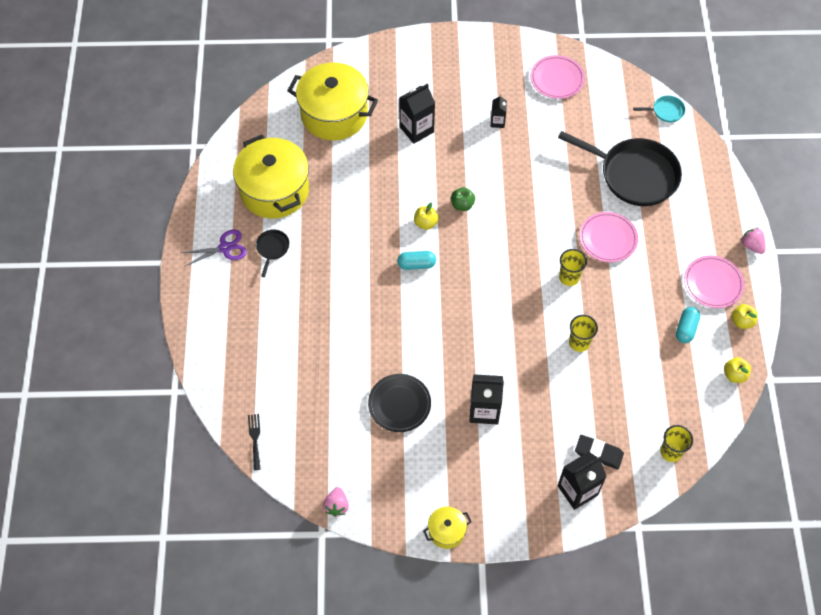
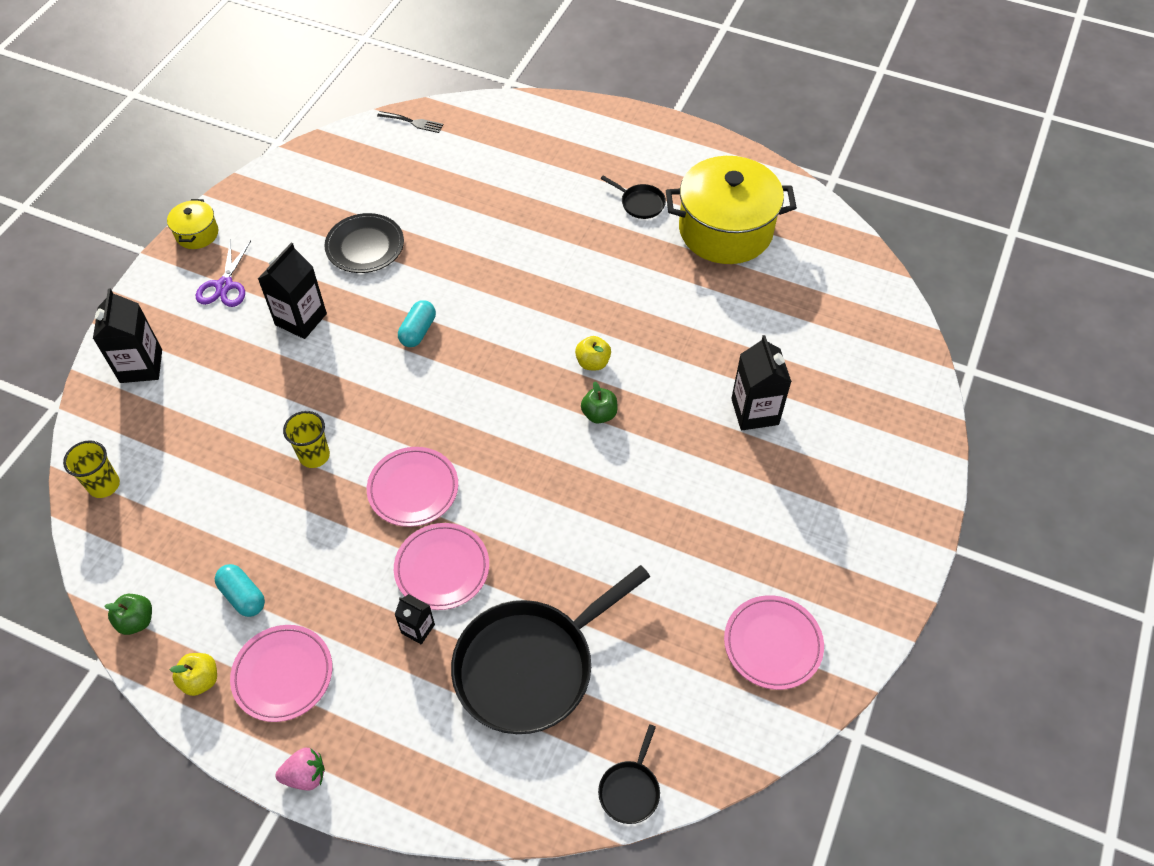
camera: 115 degrees right, 5 degrees down
purple scissors [181,230,247,267] -> purple scissors moved to [196,239,251,307]
yellow pot [287,63,378,141] -> none
pink strawberry [323,487,349,517] -> none
turquoise capsule [397,251,436,270] -> turquoise capsule moved to [398,300,436,347]
black carton [491,95,507,128] -> black carton moved to [394,594,435,644]
yellow cup [559,249,587,286] -> pink plate [367,447,458,527]
black eraser [575,435,624,470] -> none
turquoise pan [633,96,686,122] -> black pan [598,724,660,824]
yellow apple [724,357,751,383] -> green apple [104,594,152,635]

